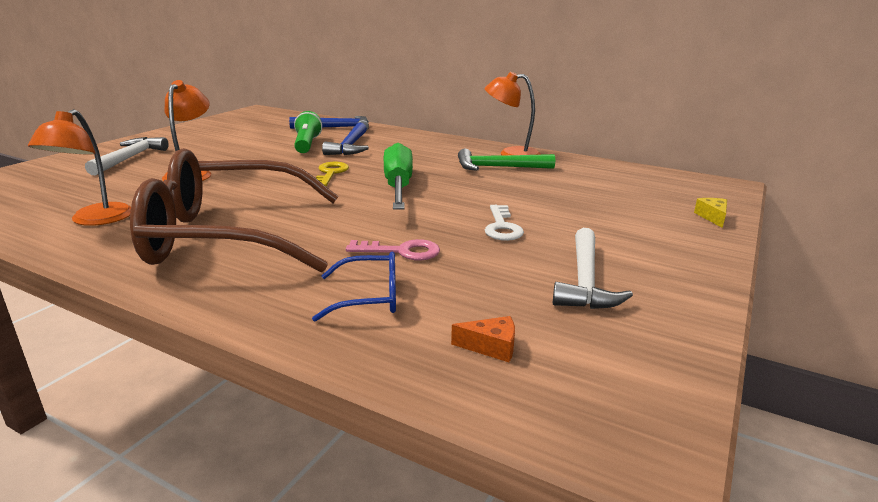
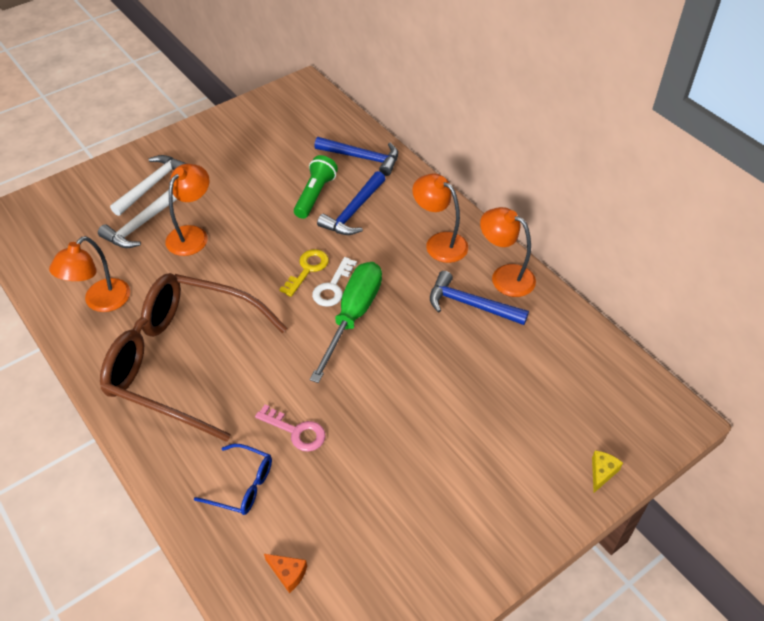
camera: 25 degrees right, 25 degrees up
green hammer [458,149,555,171] -> blue hammer [430,271,529,325]
white key [485,205,524,241] -> white key moved to [312,257,357,307]
white hammer [553,228,633,309] -> white hammer moved to [98,190,177,248]
none -> orange lamp [413,174,468,263]

